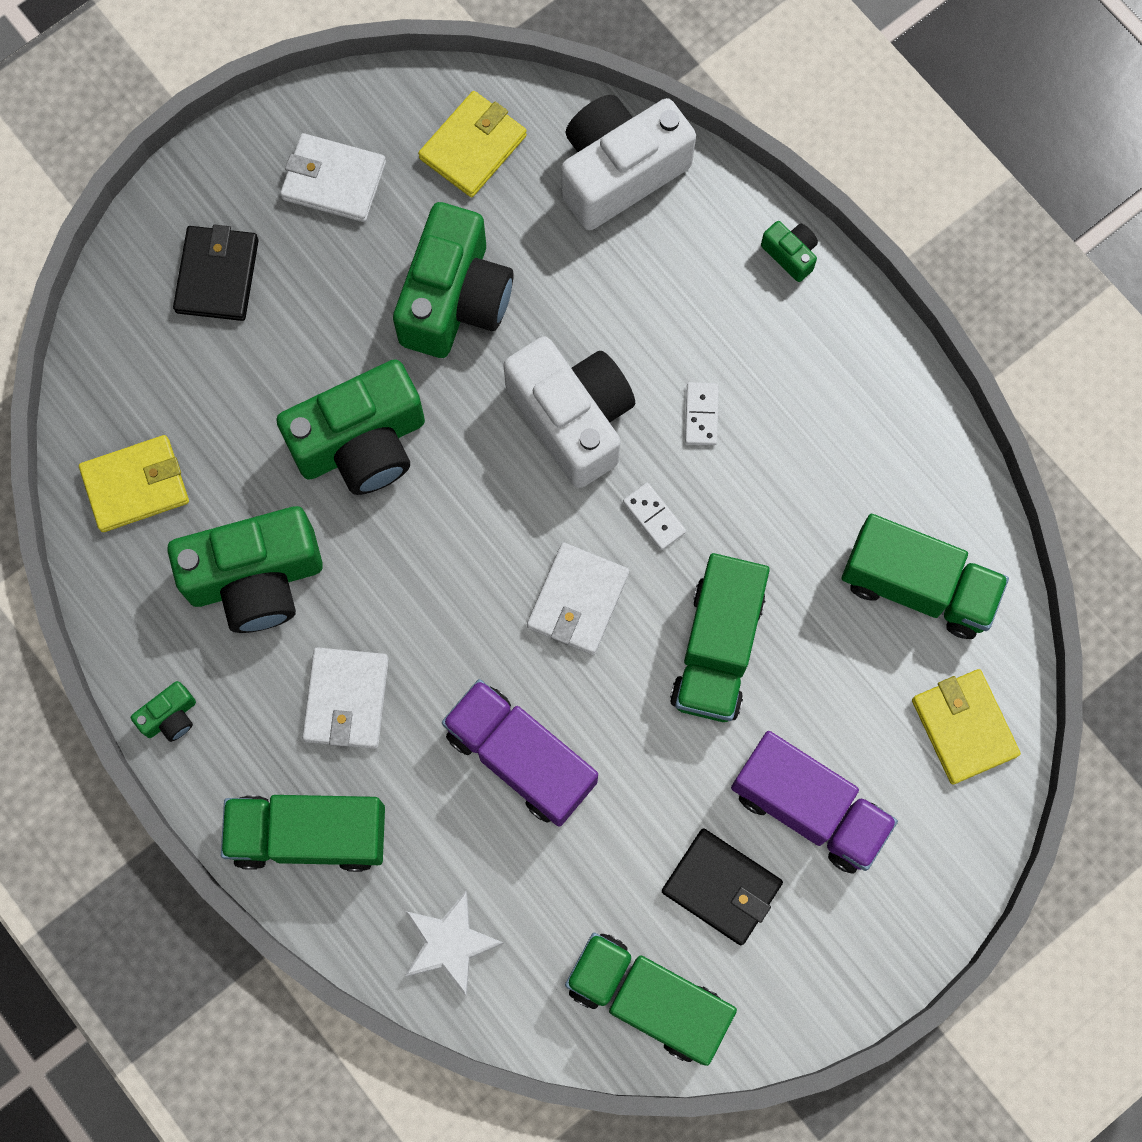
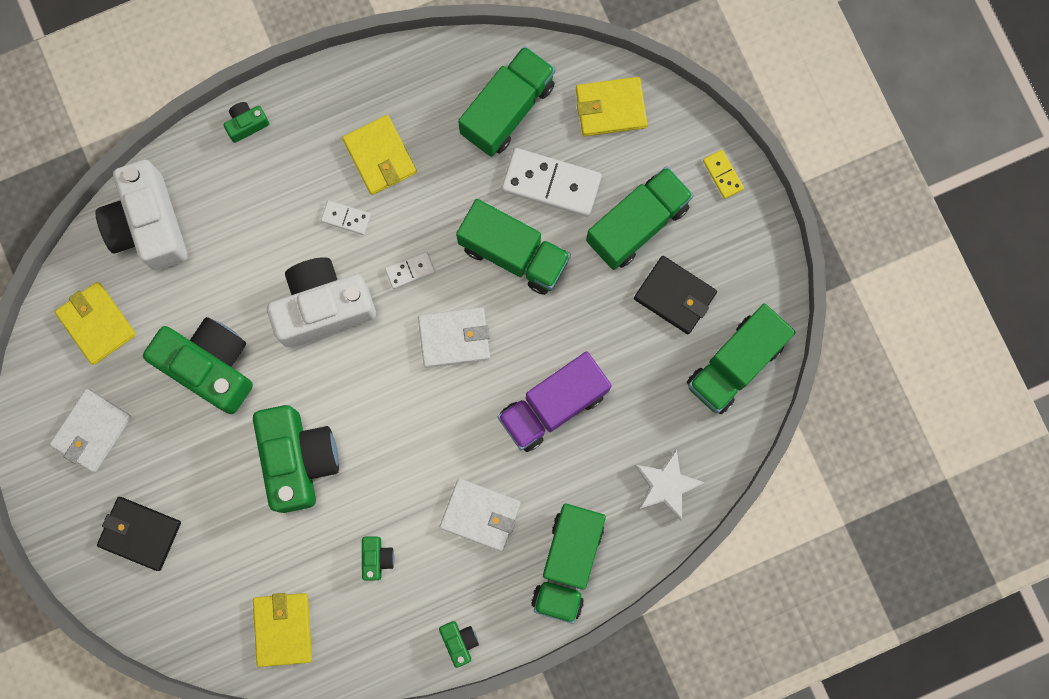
camera: 75 degrees left, 5 degrees up
green camera [167,506,323,633] -> green camera [362,536,394,581], size x0.43
white wallet [527,543,629,655] -> white wallet turned 45 degrees counterclockwise [418,307,490,368]
black wallet [662,828,783,945] -> black wallet turned 75 degrees clockwise [634,256,717,334]
purple truck [731,731,898,874] -> green truck [586,167,694,270]
none -> yellow wallet [342,115,417,195]
none -> white domino [502,148,602,217]
none -> yellow domino [703,150,744,199]

